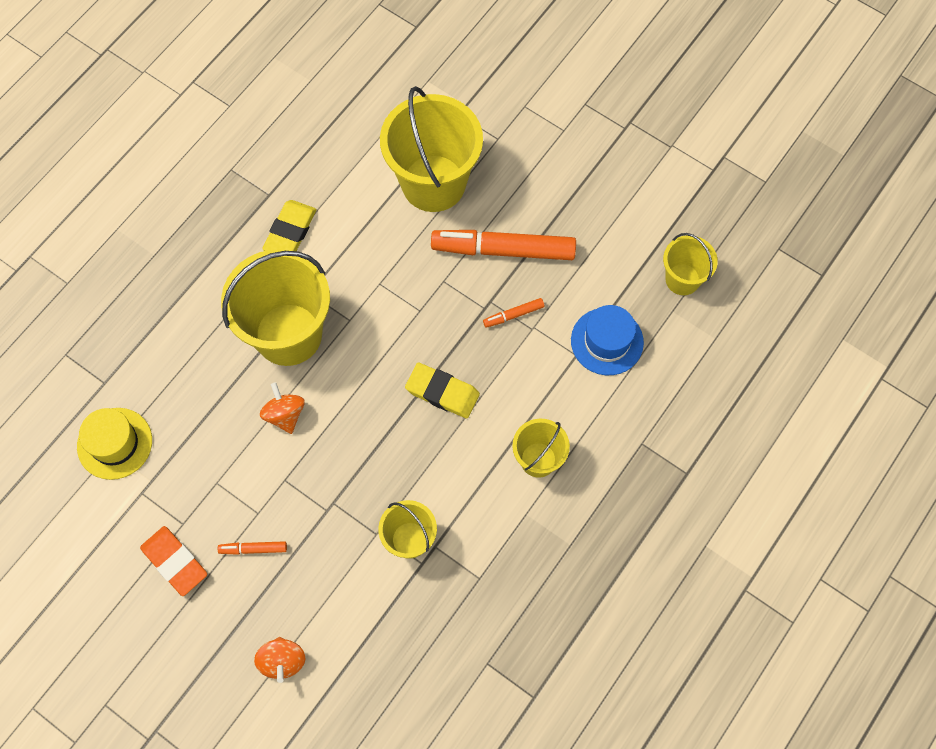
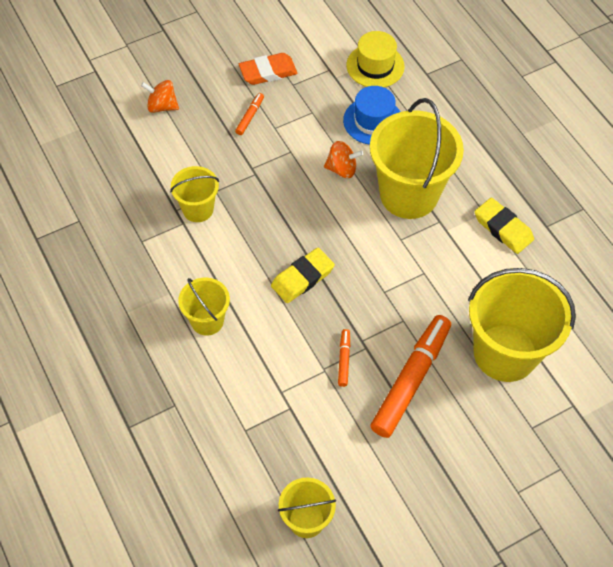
camera: 115 degrees right, 10 degrees down
blue hat [571,305,644,375] -> blue hat moved to [343,86,400,145]

